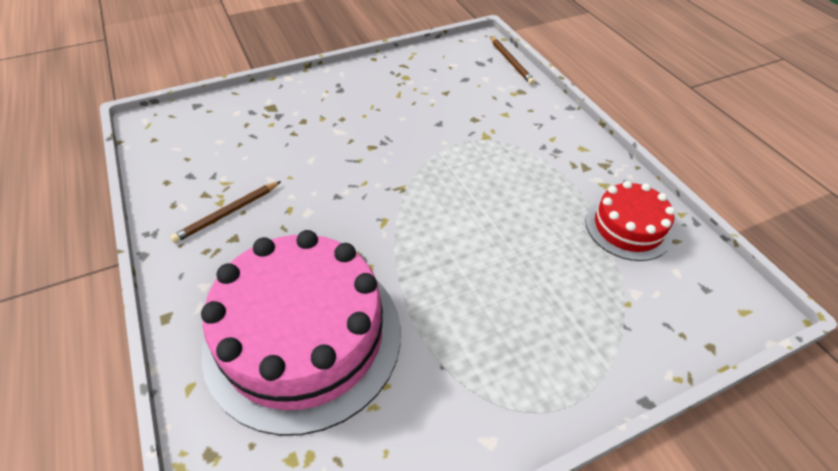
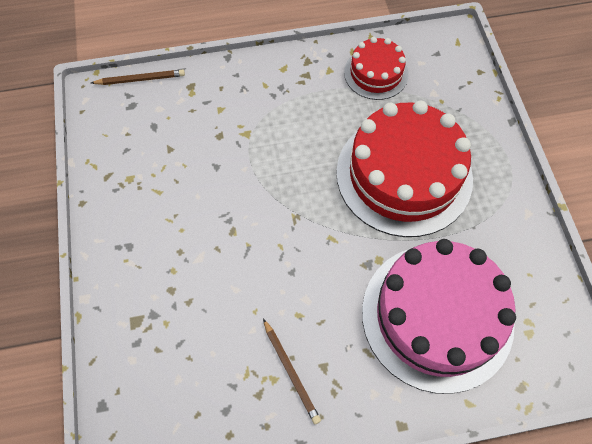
camera: 75 degrees left, 15 degrees up
none -> red cake [336,100,473,237]

